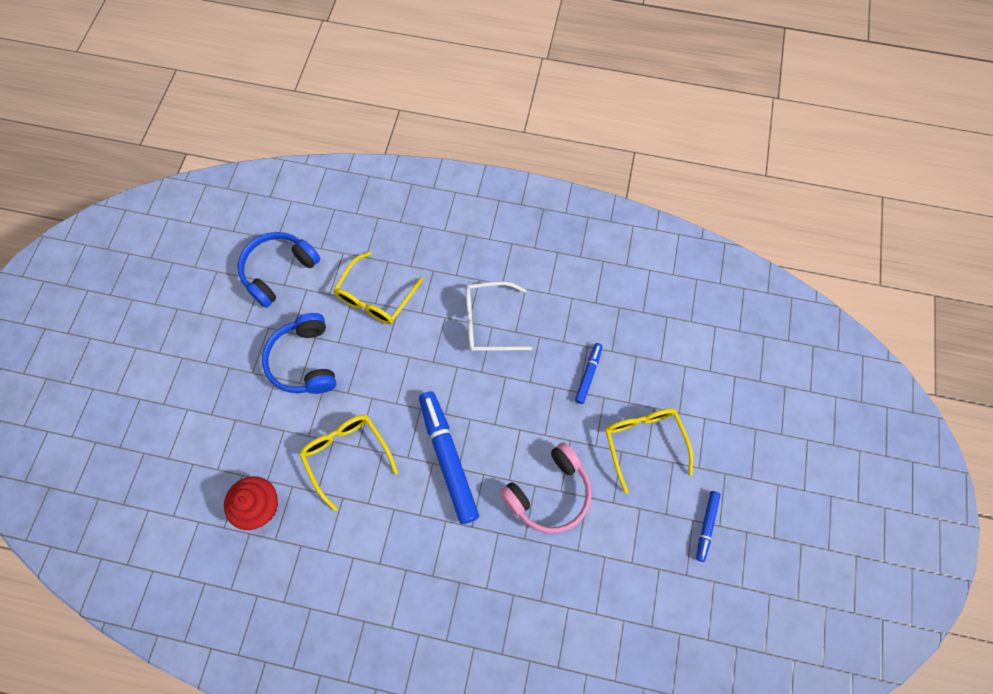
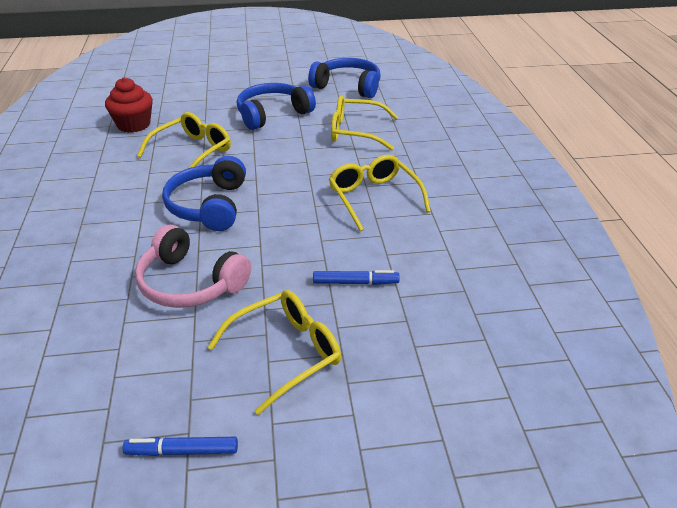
camera: 70 degrees right, 30 degrees down
blue marker [419,391,479,524] -> blue headphones [162,156,246,231]
white glasses [465,282,532,352] -> yellow glasses [329,155,431,232]

